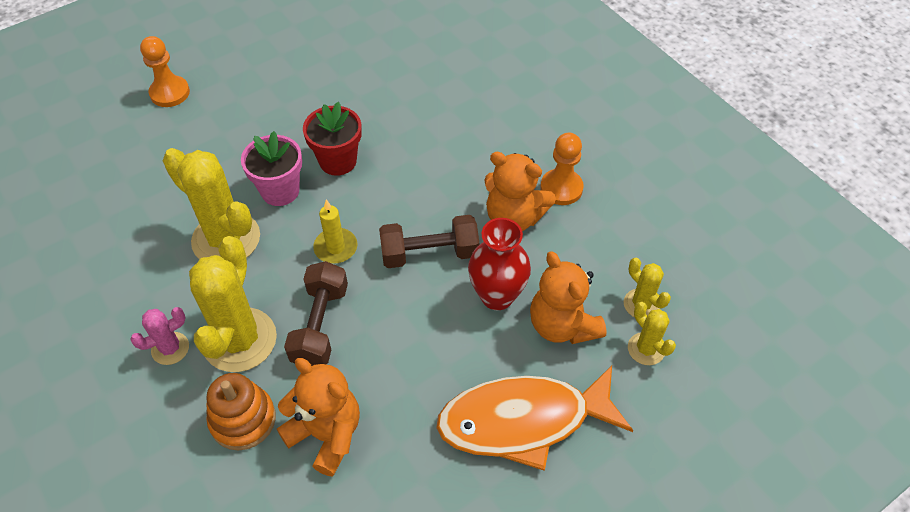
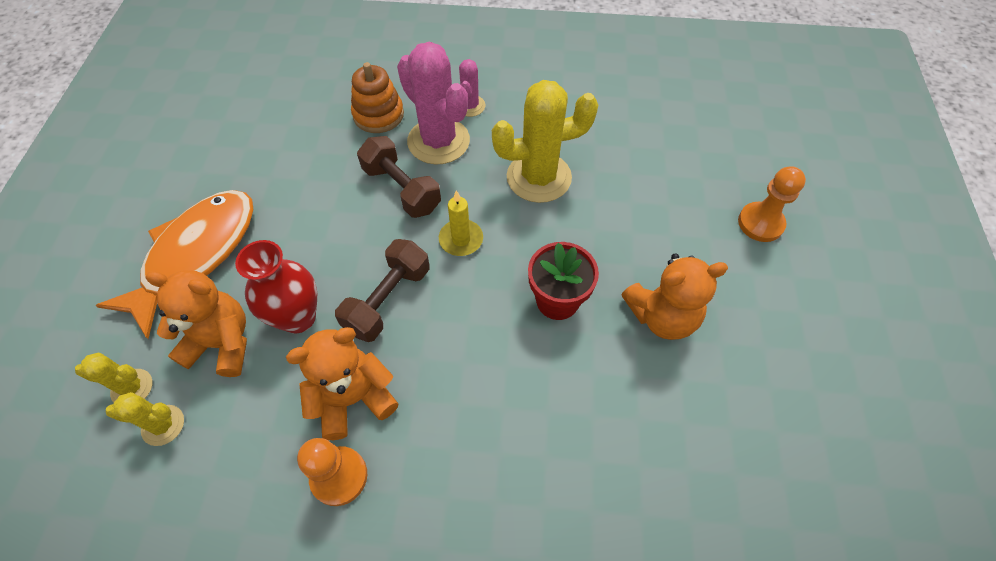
camera: 130 degrees right, 5 degrees up
yellow cactus [189,236,277,372] -> pink cactus [397,42,470,165]
pink flower pot [241,131,302,206] -> none
orange teddy bear [277,358,360,477] -> orange teddy bear moved to [621,253,728,340]

